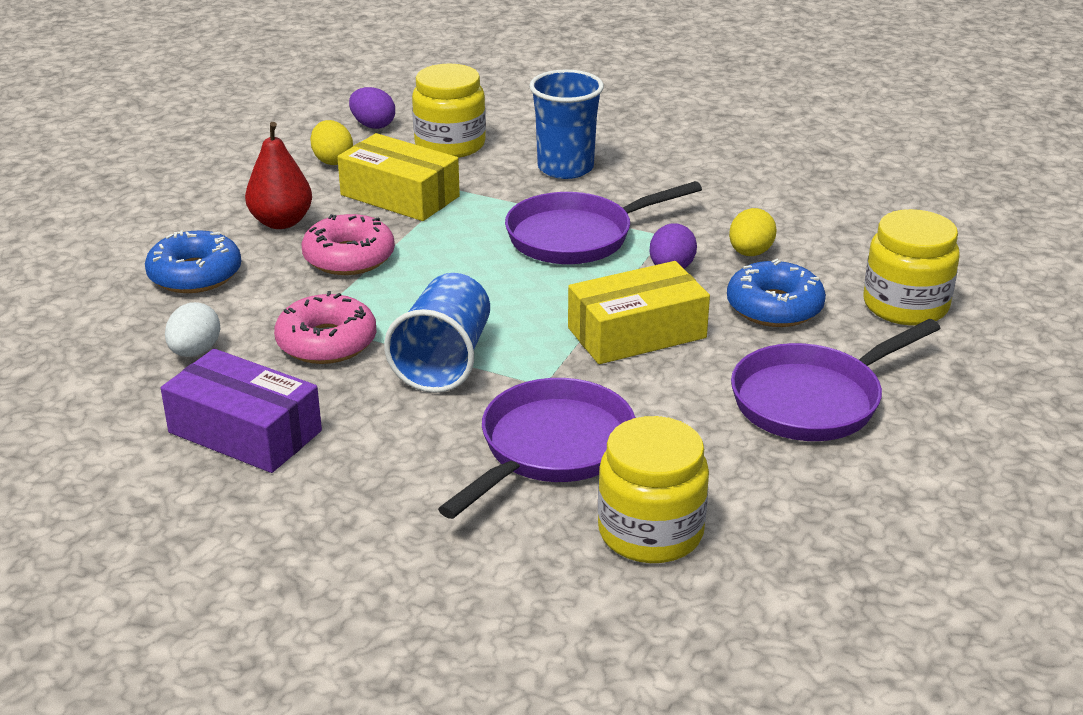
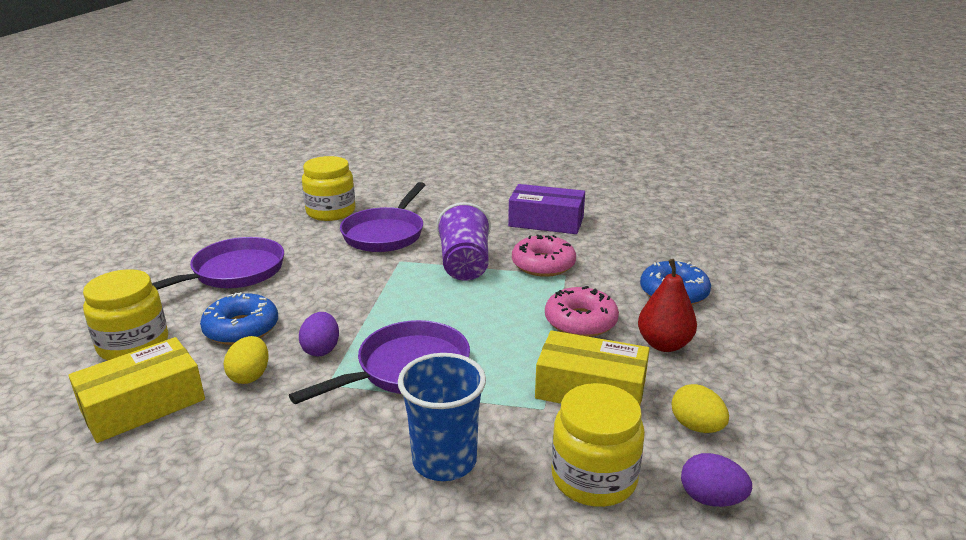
camera: 165 degrees right, 5 degrees down
white egg [165,302,220,357] -> none
blue cup [384,273,490,393] -> purple cup [436,202,491,281]
yellow box [568,261,710,364] -> yellow box moved to [69,337,205,443]

